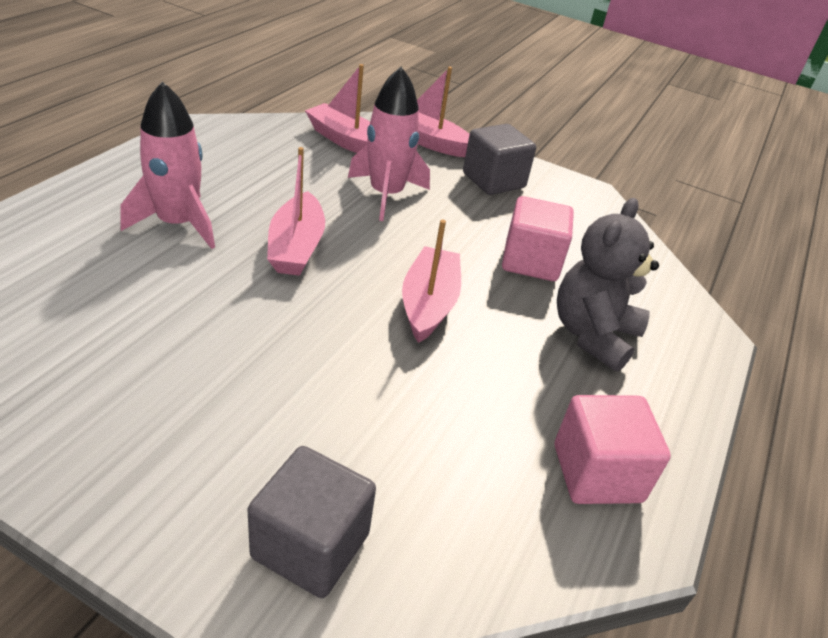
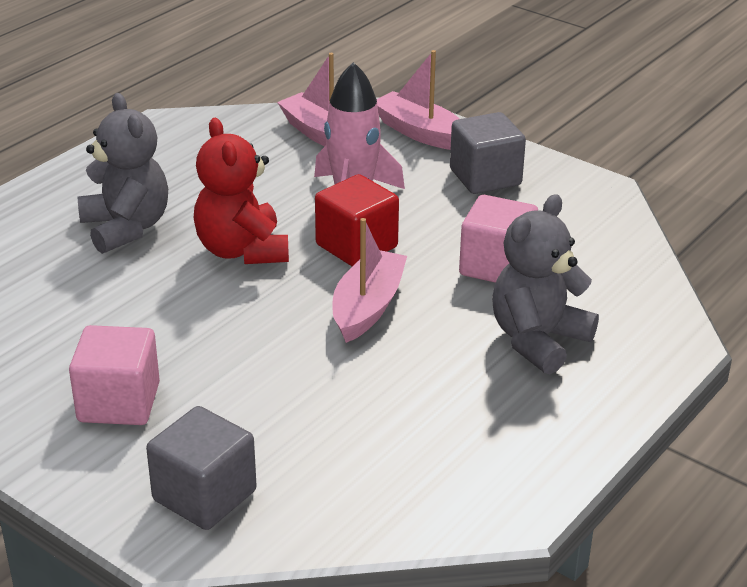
camera: 15 degrees right, 5 degrees down
pink rocket [121,81,215,249] -> grey teddy bear [78,93,168,254]
pink boat [267,147,325,276] -> red teddy bear [194,118,289,264]
pink cube [555,395,671,504] -> pink cube moved to [69,325,160,425]
none -> red cube [315,174,399,266]

